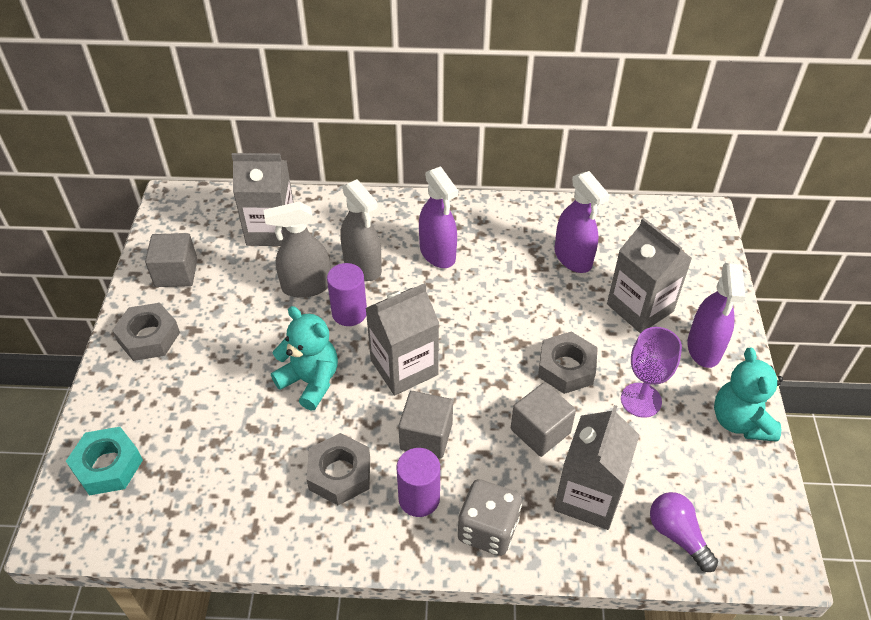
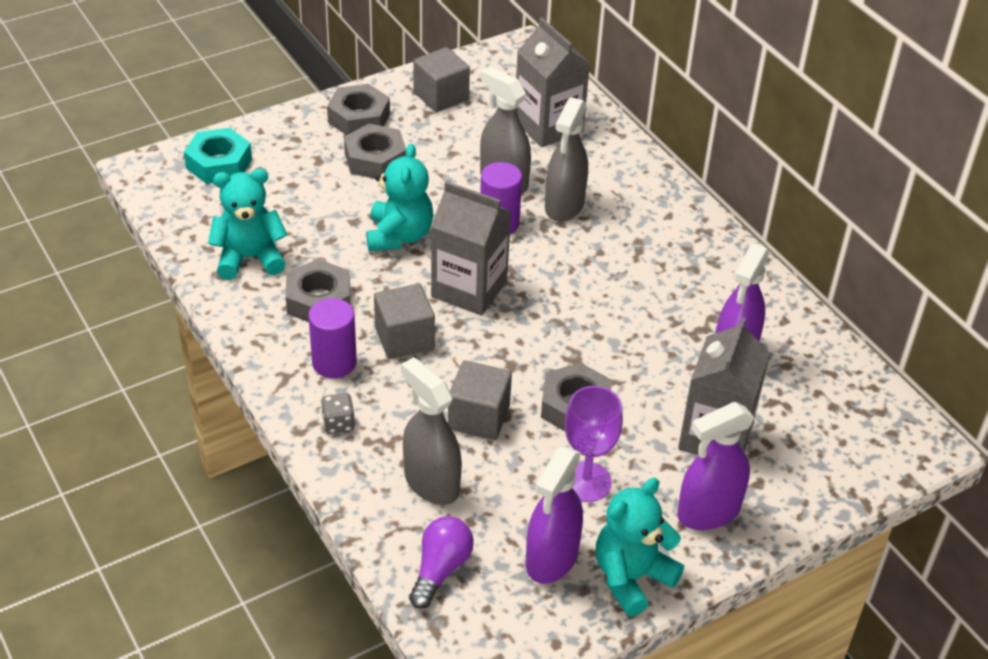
camera: 55 degrees right, 5 degrees down
purple spray bottle [419,166,458,268] -> purple spray bottle moved to [526,446,583,584]
grey dice [458,479,522,556] -> grey dice [321,393,355,434], size x0.53
grey carton [554,405,639,530] -> grey spray bottle [401,357,462,505]
none -> turquoise teddy bear [208,169,287,280]
none -> grey nut [344,124,406,179]

